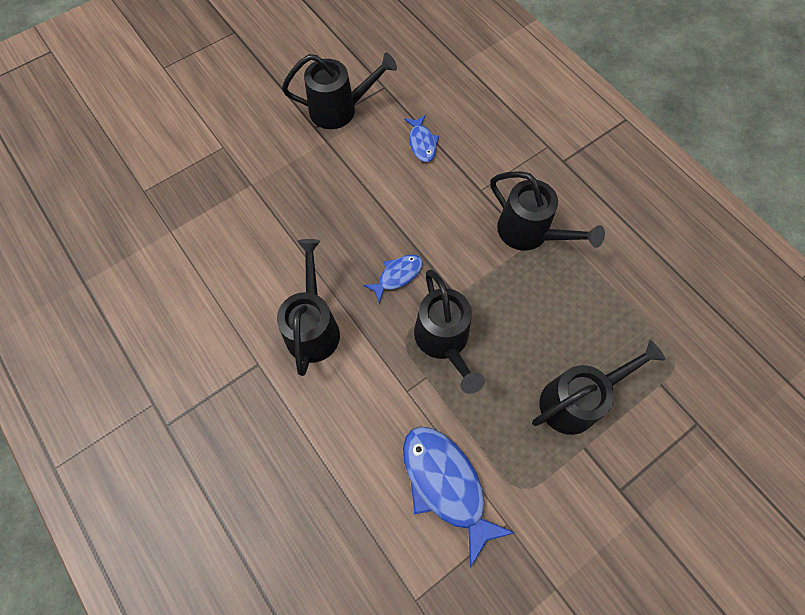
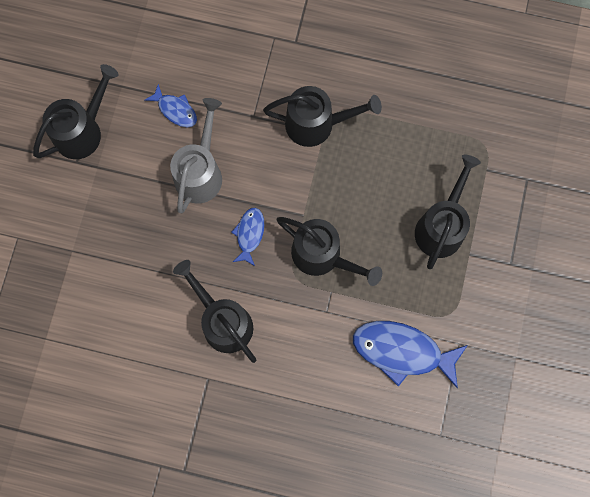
camera: 40 degrees left, 10 degrees up
none -> grey watering can [170,98,222,214]

